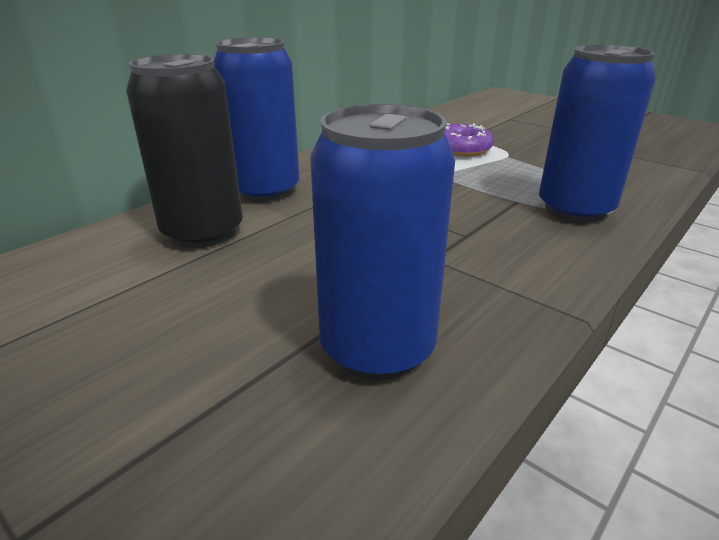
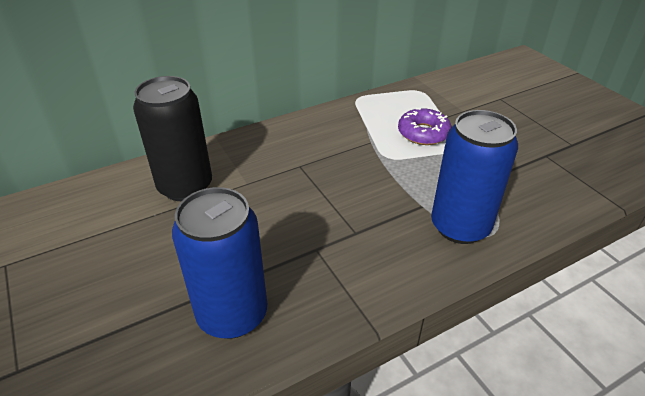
camera: 20 degrees right, 10 degrees up
blue can [214,37,299,202] -> none

